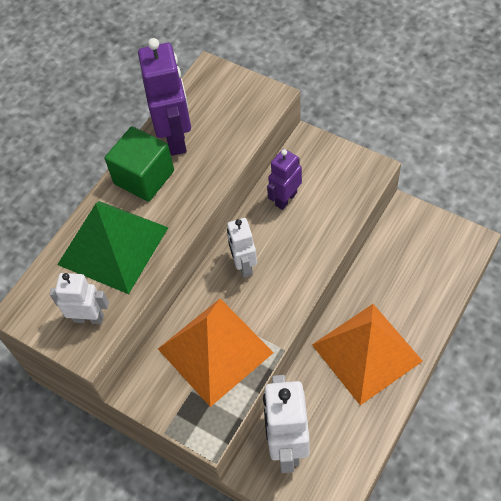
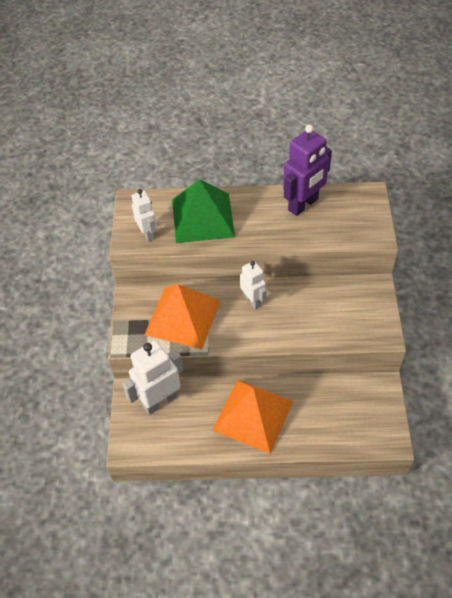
camera: 55 degrees right, 5 degrees down
green cube [105,127,174,202] -> none
white robot [227,218,257,277] -> white robot turned 105 degrees clockwise [240,261,266,309]
purple robot [267,149,302,210] -> none

